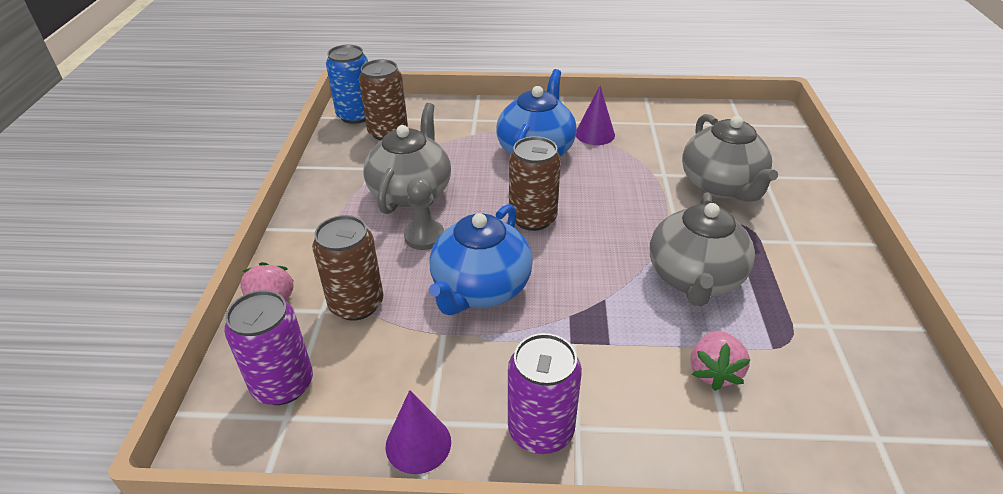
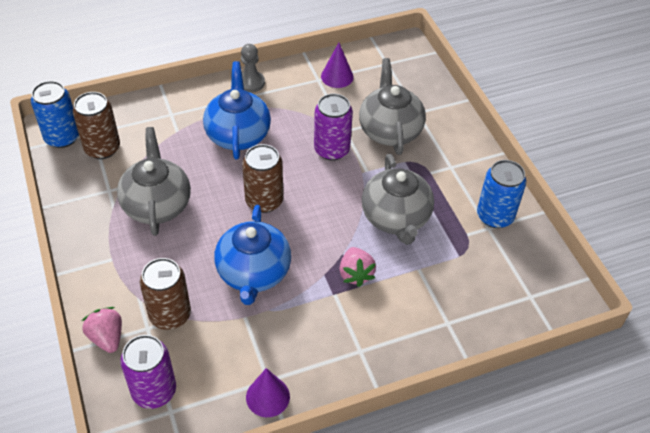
camera: 25 degrees left, 10 degrees up
grey pawn [404,177,444,250] -> grey pawn moved to [241,44,265,93]
purple can [508,333,582,454] -> purple can moved to [314,94,353,161]
purple cone [576,86,615,145] -> purple cone moved to [321,43,354,88]
grey teapot [682,114,778,202] -> grey teapot turned 150 degrees counterclockwise [359,58,426,155]
pink strawberry [691,331,750,391] -> pink strawberry moved to [339,247,376,287]
none -> blue can [477,160,526,228]

